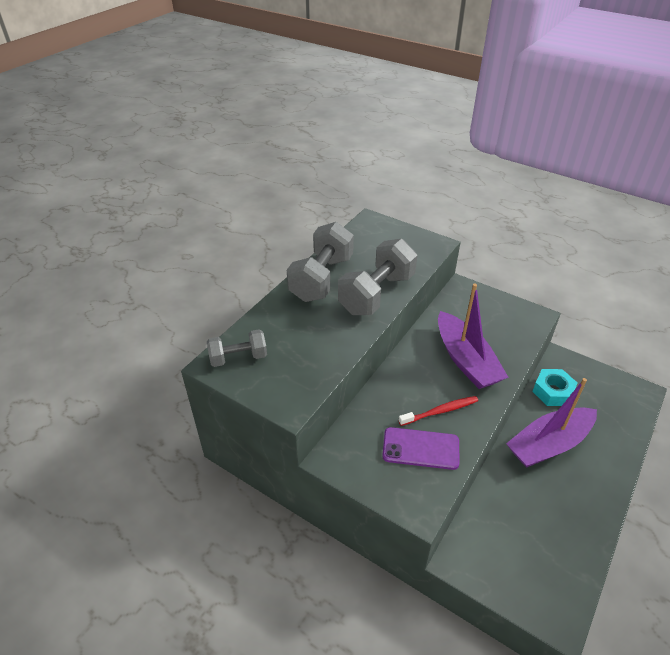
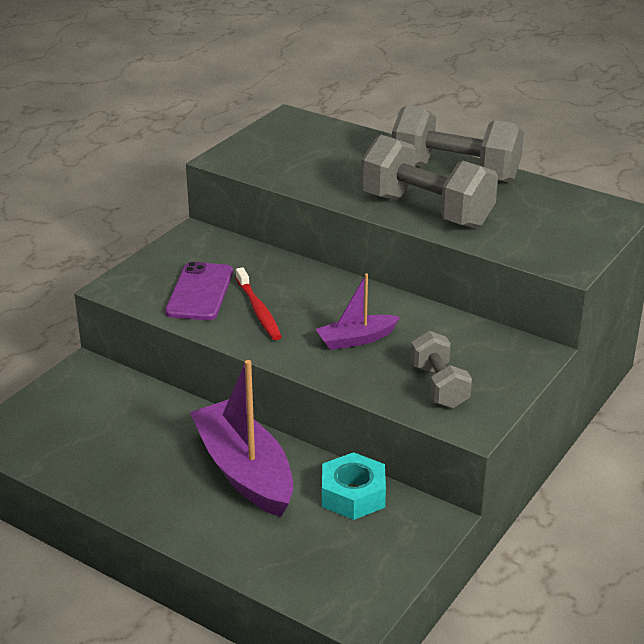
camera: 90 degrees right, 10 degrees down
grey dumbbell [207,329,267,367] -> grey dumbbell moved to [410,331,472,408]
purple boat [438,284,509,389] -> purple boat [316,273,400,350], size x0.54

